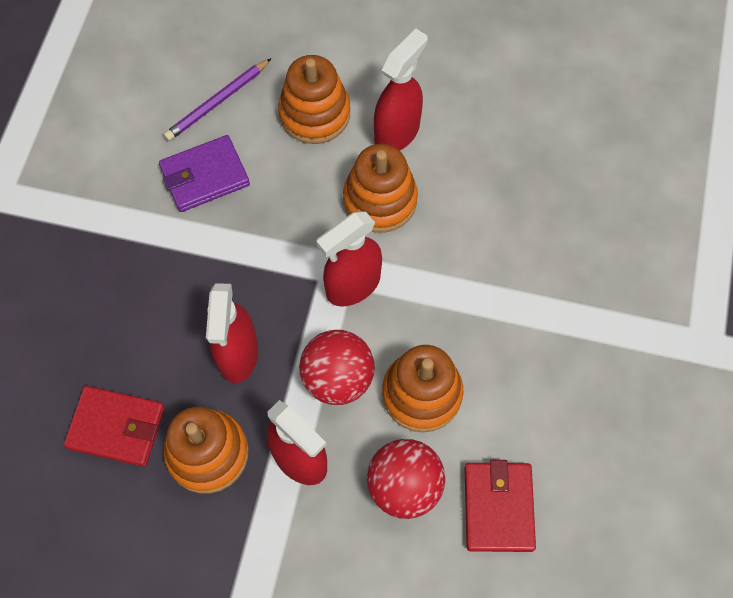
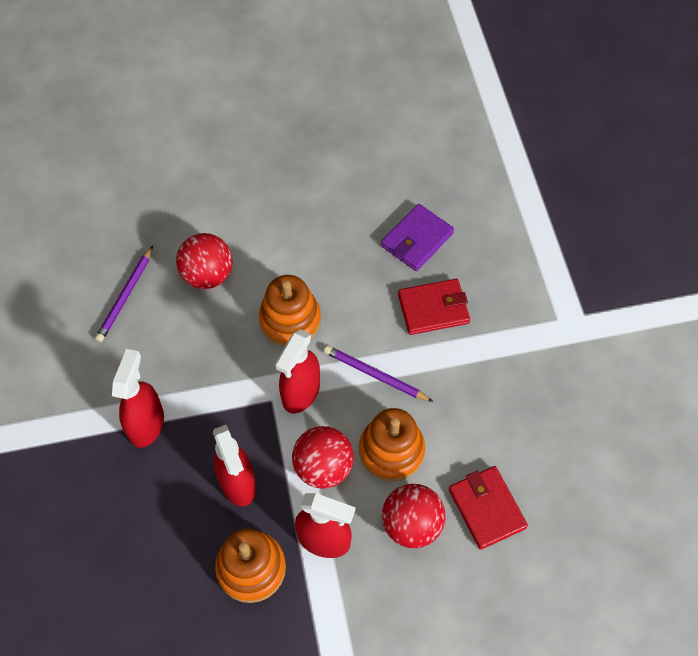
camera: 25 degrees left, 5 degrees down
red wallet [64,386,165,467] -> red wallet moved to [398,279,470,335]
purple wallet [159,135,250,212] -> purple wallet moved to [381,204,454,271]
orange stacking toy [278,55,350,144] -> red ball [176,233,233,289]
red spray bottle [374,28,428,151] -> red spray bottle moved to [112,349,164,448]
none -> purple pencil [324,345,433,402]

